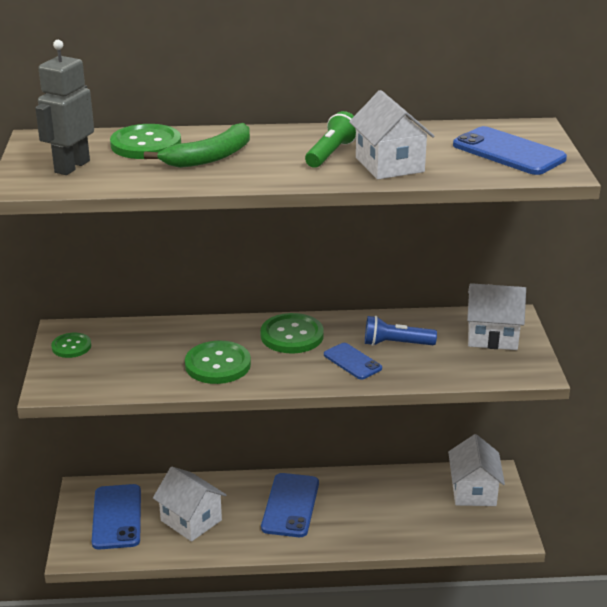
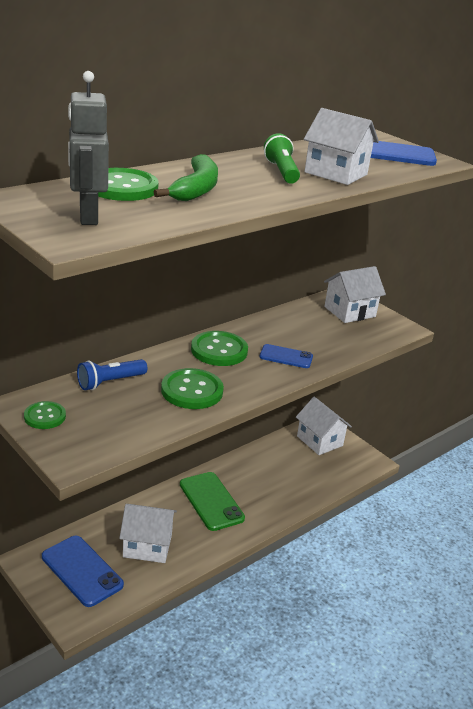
camera: 40 degrees left, 0 degrees up
blue phone [261,473,319,537] -> green phone [180,472,245,531]
blue flashlight [365,316,437,346] -> blue flashlight moved to [77,359,148,390]

